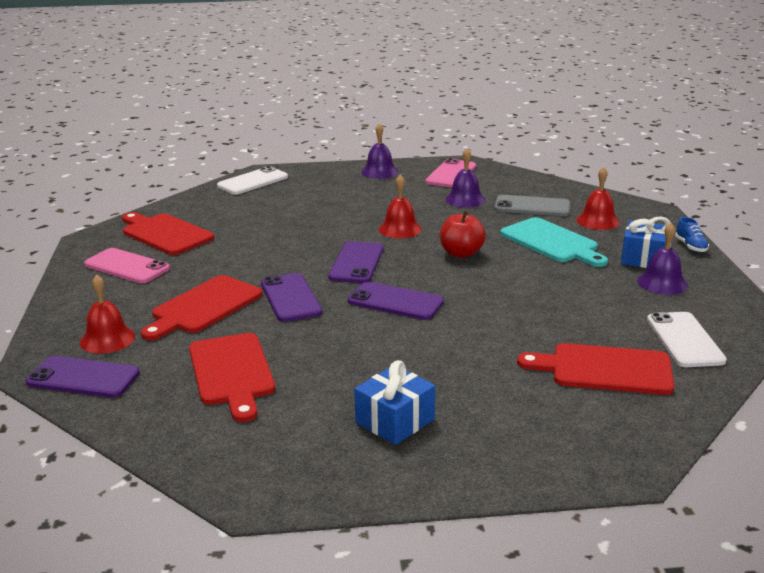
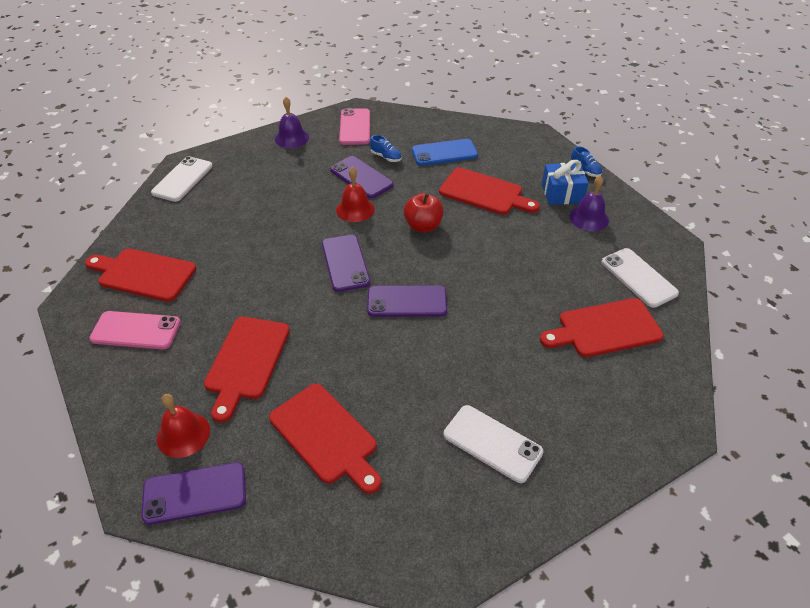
camera: 25 degrees left, 20 degrees up
purple phone [261,273,322,322] -> purple phone moved to [330,156,393,198]
blue gift [354,360,435,445] -> white phone [444,405,543,483]
purple bell [445,148,486,208] -> blue shoe [370,135,402,162]
grey phone [494,195,570,216] -> blue phone [412,139,478,166]
turquoise cutting board [500,217,608,267] -> red cutting board [439,168,540,215]
red bell [576,167,620,230] -> none

